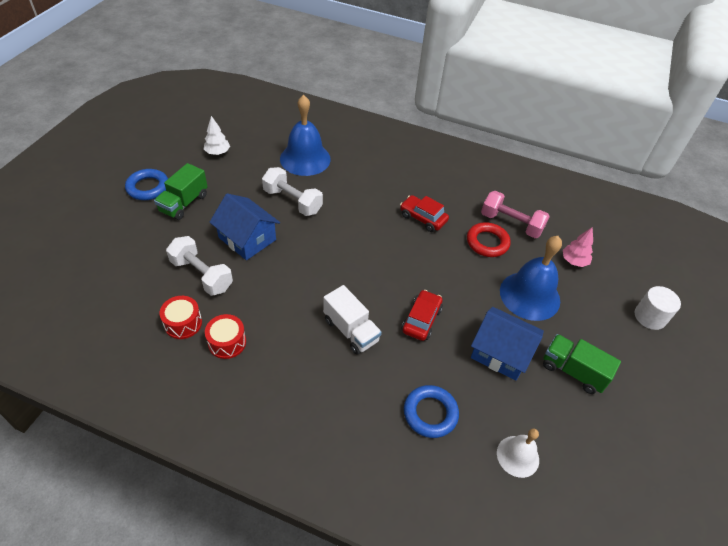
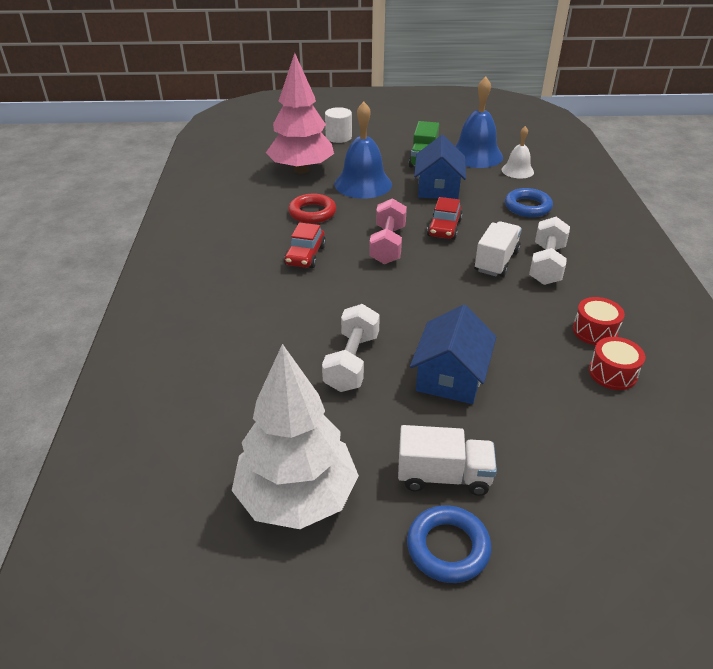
camera: 110 degrees left, 10 degrees down
green truck [154,163,208,220] -> white truck [398,425,497,496]
white dumbbell [166,236,233,296] -> white dumbbell moved to [529,217,570,285]
white tree [204,116,230,155] -> white tree [232,344,359,529], size x2.34
blue bell [280,95,331,176] -> blue bell moved to [455,77,503,168]
red car [402,290,443,341] -> red car turned 75 degrees counterclockwise [427,197,463,240]
pink dumbbell [481,191,550,238] -> pink dumbbell moved to [369,198,407,264]
pink tree [563,227,593,267] -> pink tree [266,53,334,174], size x2.34

